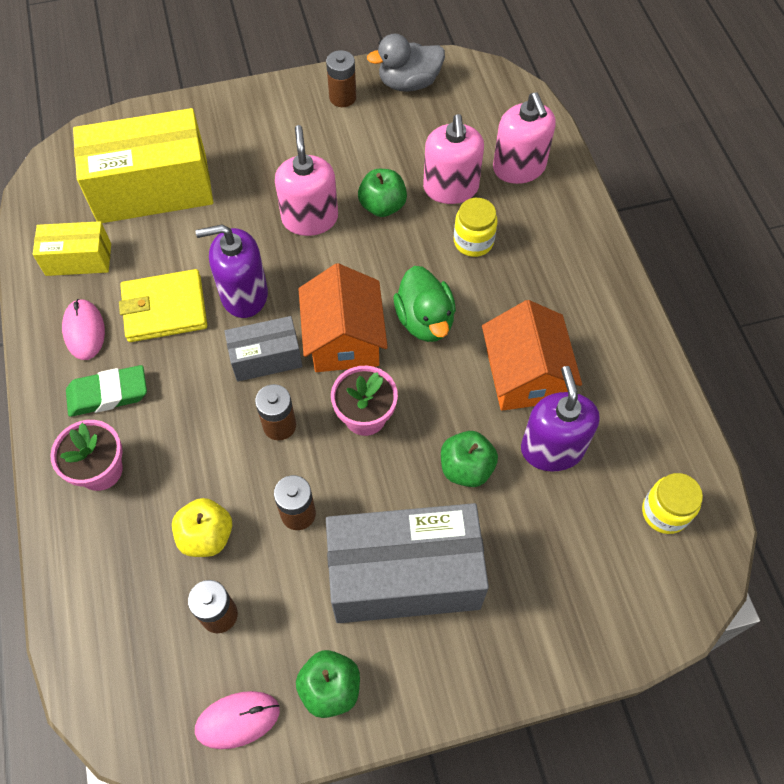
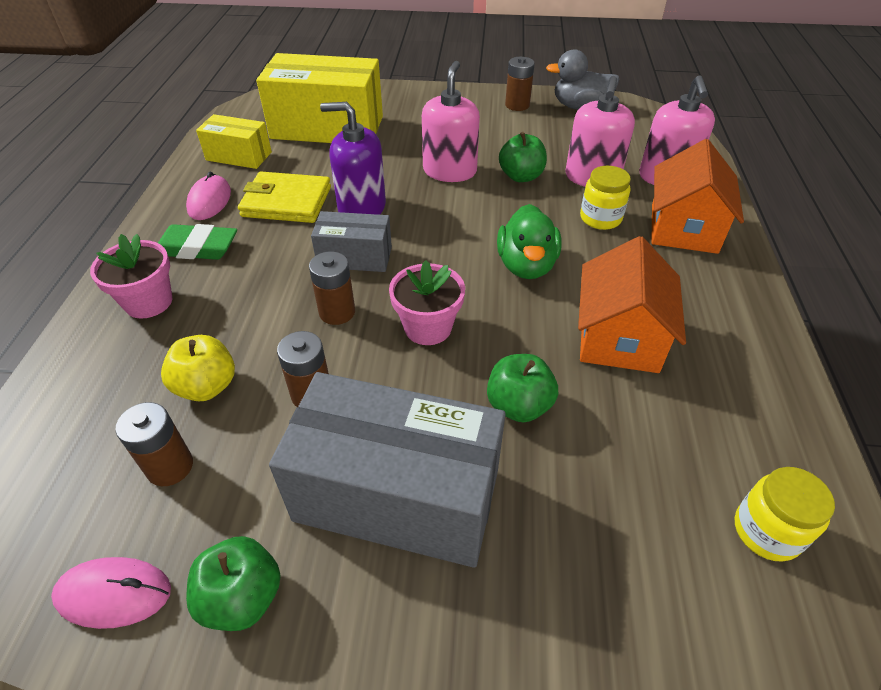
camera: 20 degrees right, 15 degrees down
orange house [298,263,388,372] -> orange house moved to [651,139,744,254]
purple soap dispenser [521,366,600,472] -> none

